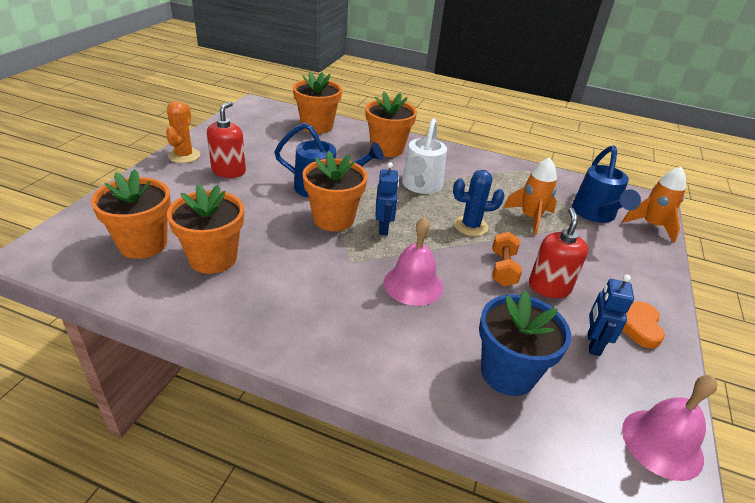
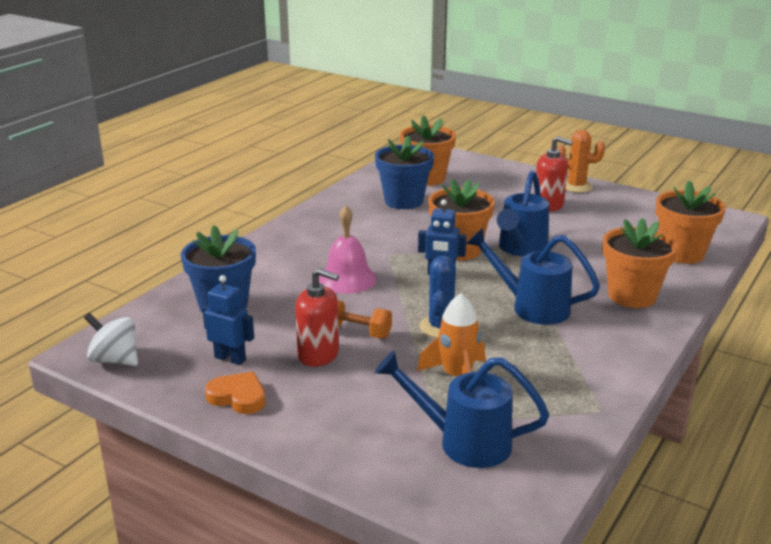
camera: 105 degrees right, 10 degrees down
orange flower pot [167,184,244,274] -> blue flower pot [375,136,434,209]
white watering can [402,118,447,194] -> blue watering can [466,228,600,325]
orange rocket [622,167,686,243] -> none
pink bell [622,375,718,481] -> white spinning top [84,313,138,366]

